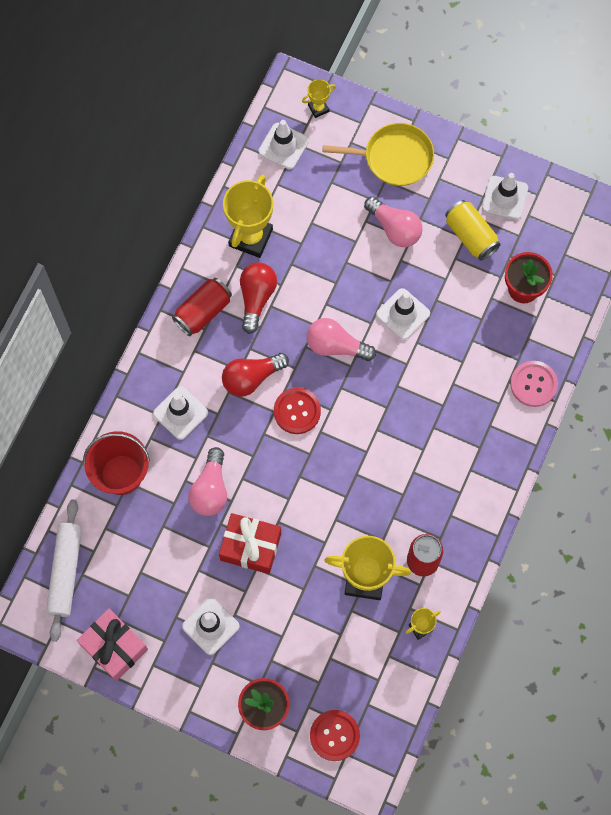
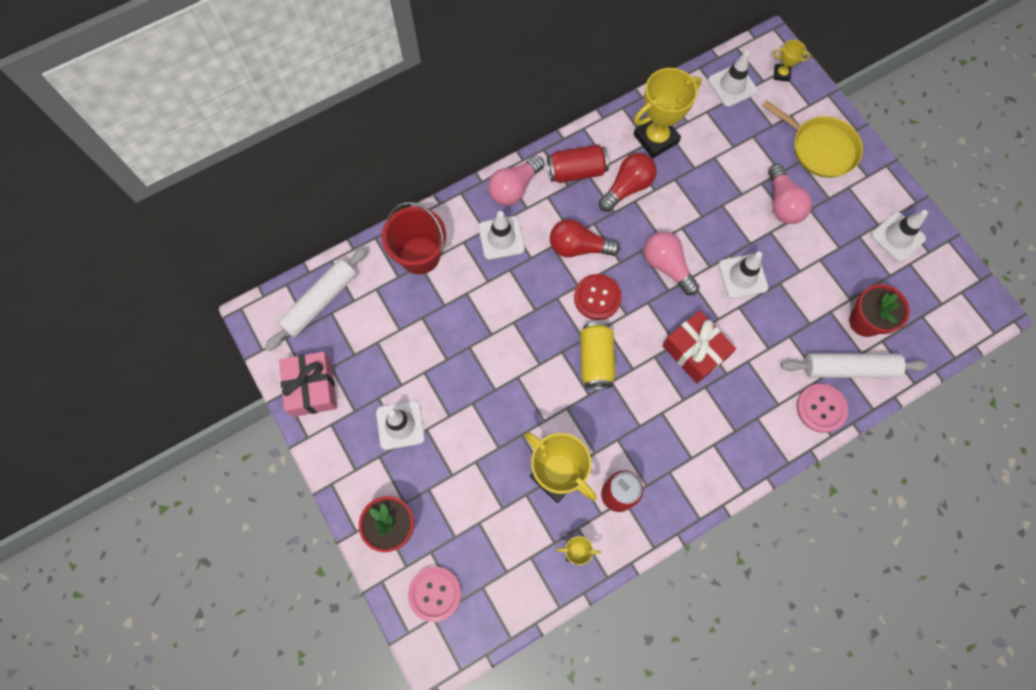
camera: 35 degrees right, 0 degrees up
pink light bulb [188,447,227,516] -> pink light bulb moved to [488,156,544,206]
red gift [219,513,281,574] -> red gift moved to [662,311,736,383]
red button [310,710,360,761] -> pink button [408,566,461,622]
yellow can [445,200,501,261] -> yellow can moved to [580,322,616,390]
none -> white rolling pin [781,353,928,378]

